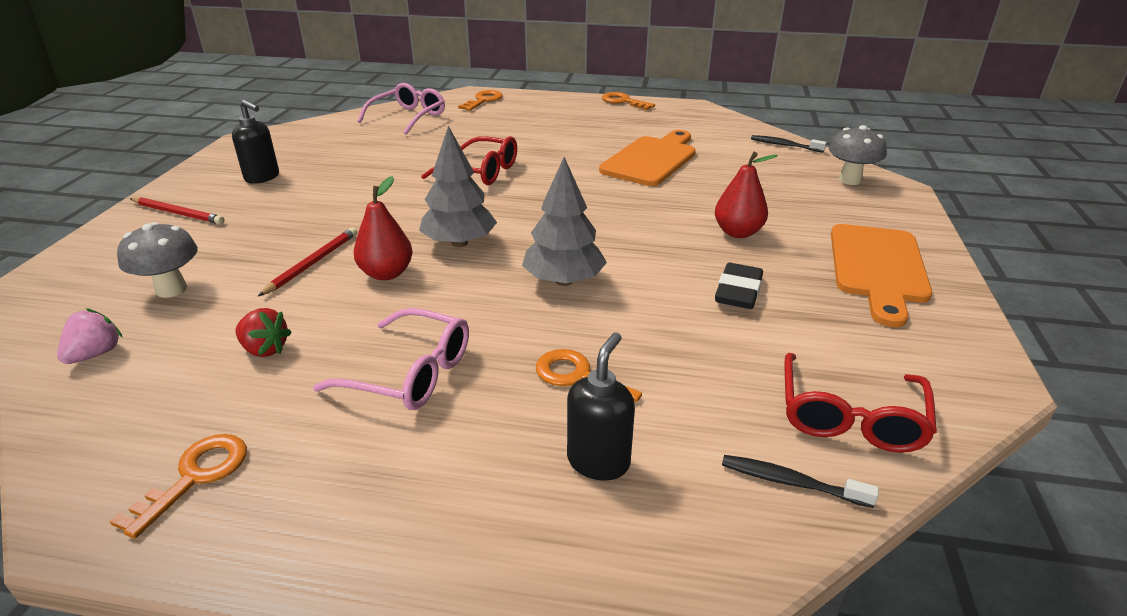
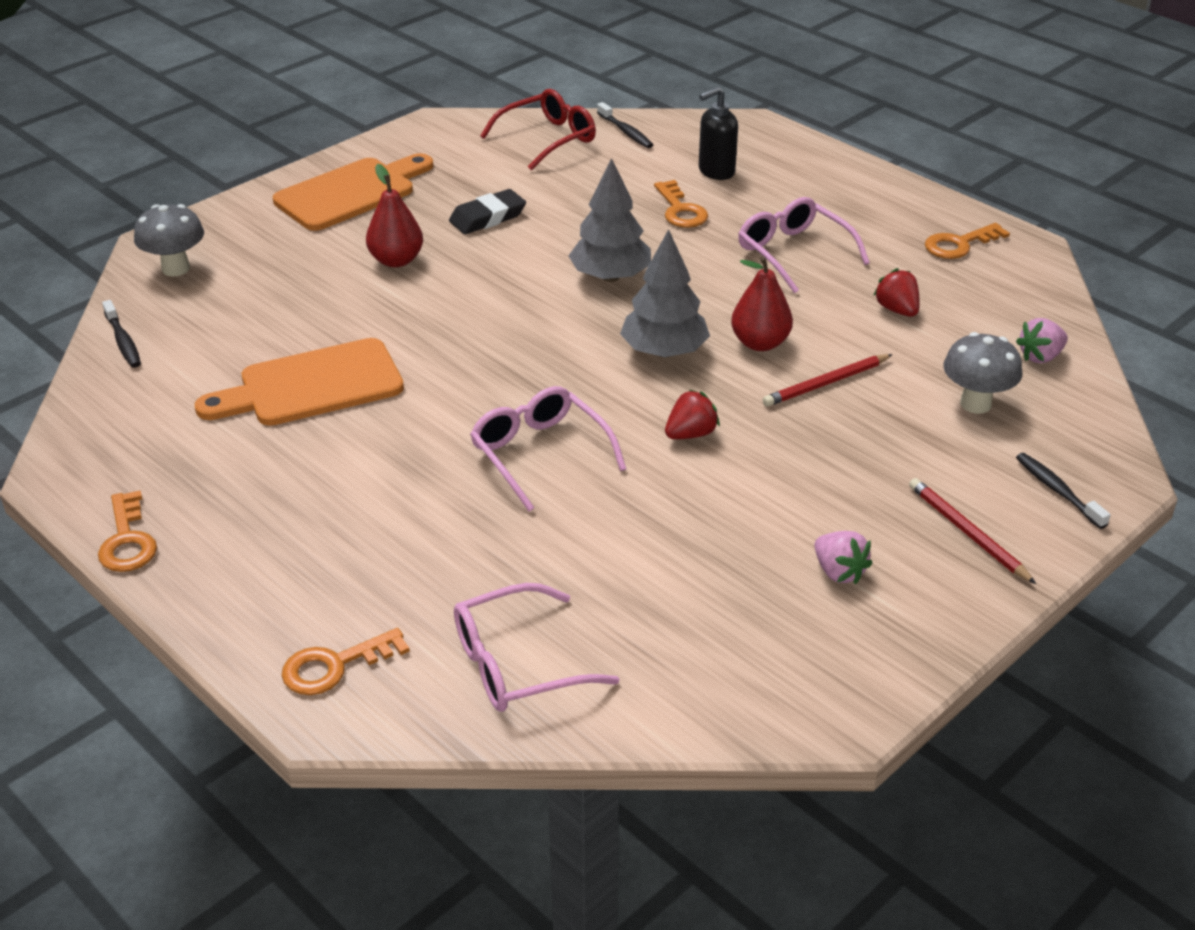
camera: 145 degrees left, 5 degrees up
black soap dispenser [232,100,279,184] -> pink strawberry [814,531,873,584]
red glasses [421,136,517,185] -> pink glasses [470,386,626,511]
none -> red strawberry [665,390,720,439]
none -> black toothbrush [1016,453,1111,529]

